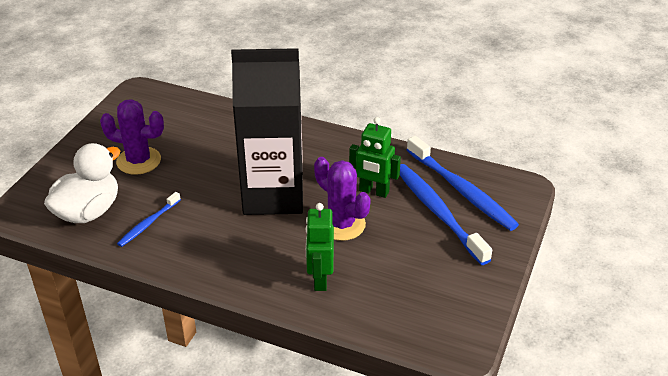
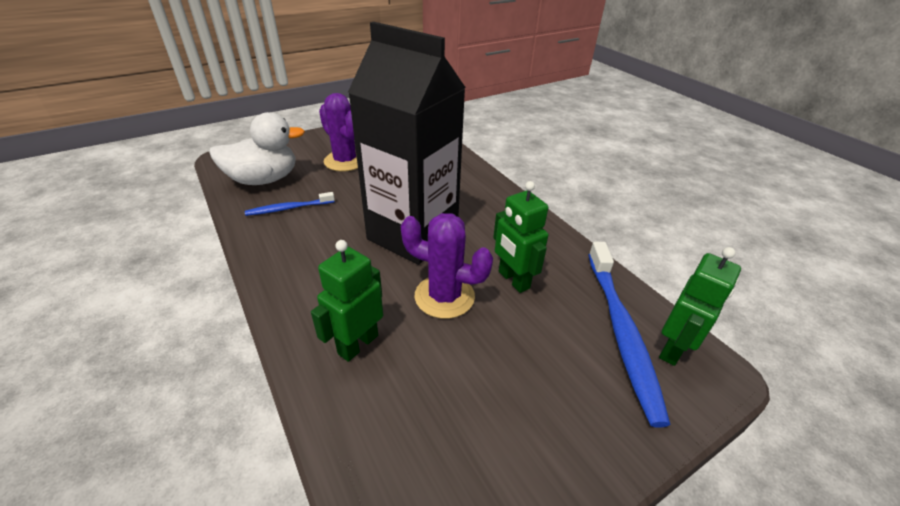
camera: 35 degrees right, 0 degrees up
purple cactus [314,157,371,241] -> purple cactus turned 60 degrees counterclockwise [401,213,493,319]
blue toothbrush [400,164,492,265] -> none
none -> green robot [659,247,741,366]

